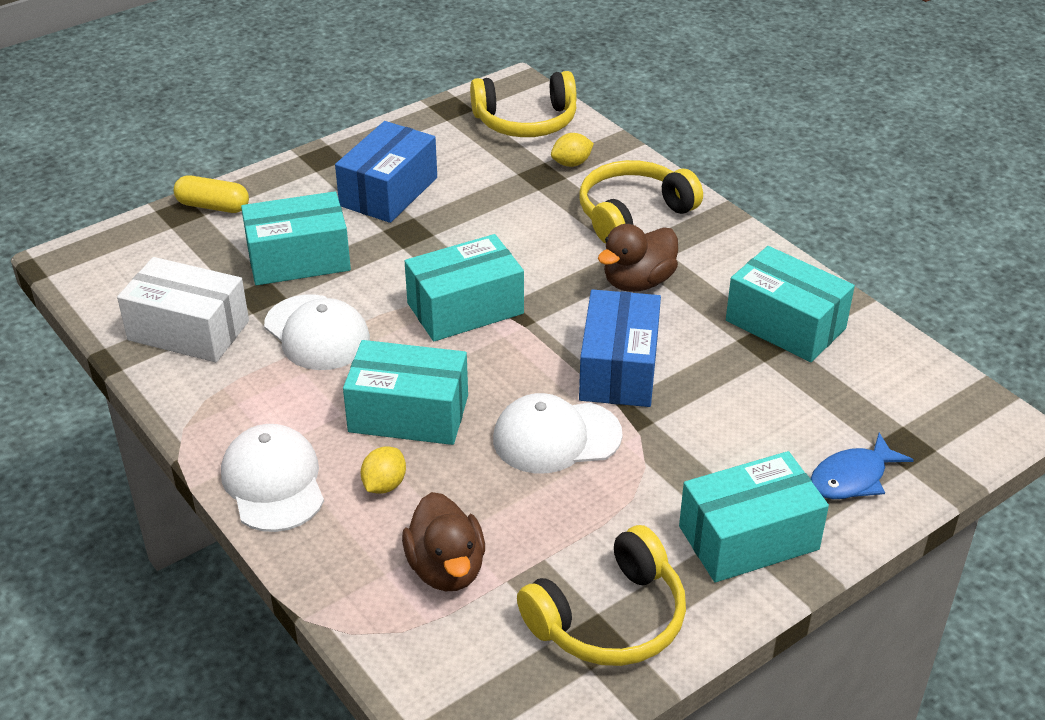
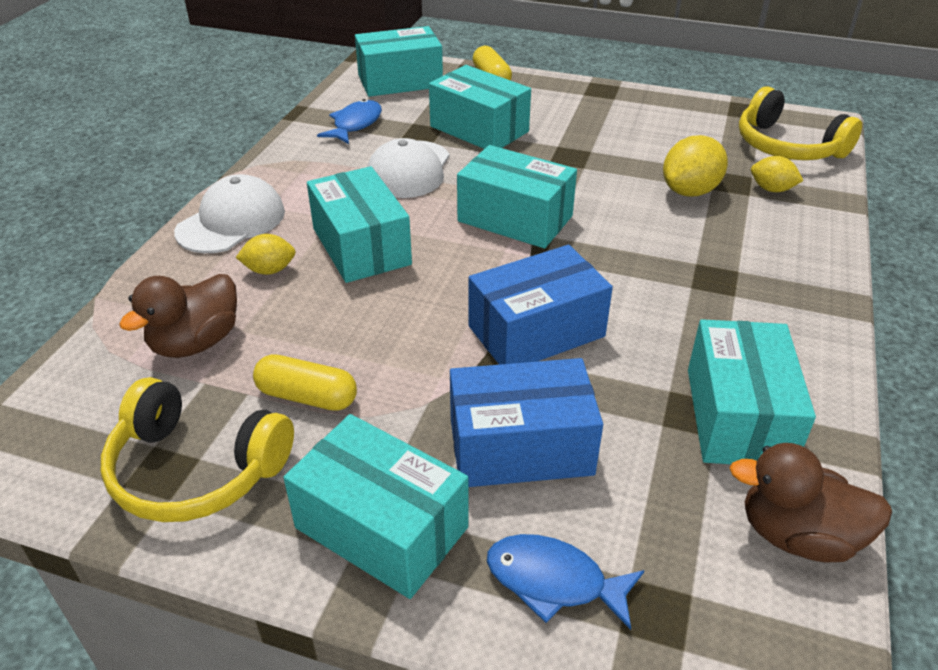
camera: 55 degrees right, 0 degrees up
white box [117,257,249,362] -> blue fish [317,99,382,144]
blue box [335,121,437,223] -> blue box moved to [450,358,603,487]
white cap [493,393,623,474] -> none
yellow headphones [580,160,703,244] -> none
brown duck [598,224,678,292] -> brown duck moved to [730,443,892,562]
none -> yellow capsule [253,354,357,411]
none -> turquoise box [355,26,443,97]
none -> yellow lemon [663,135,728,196]

